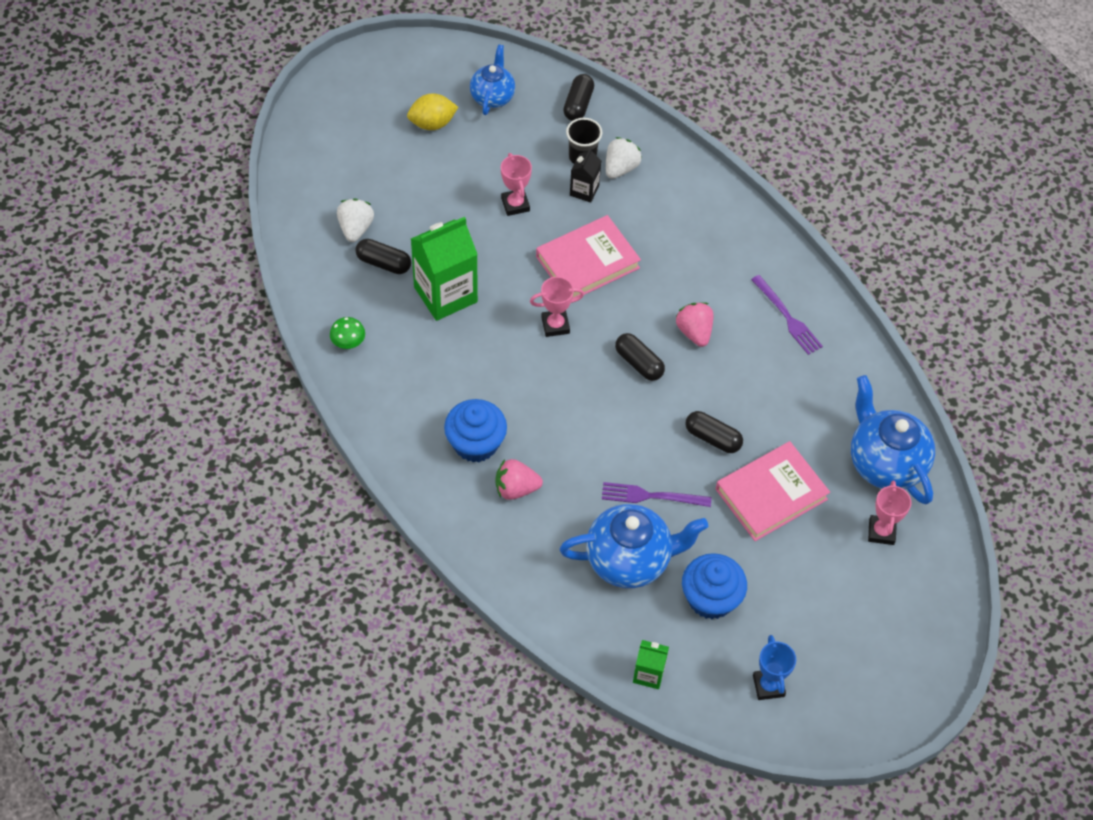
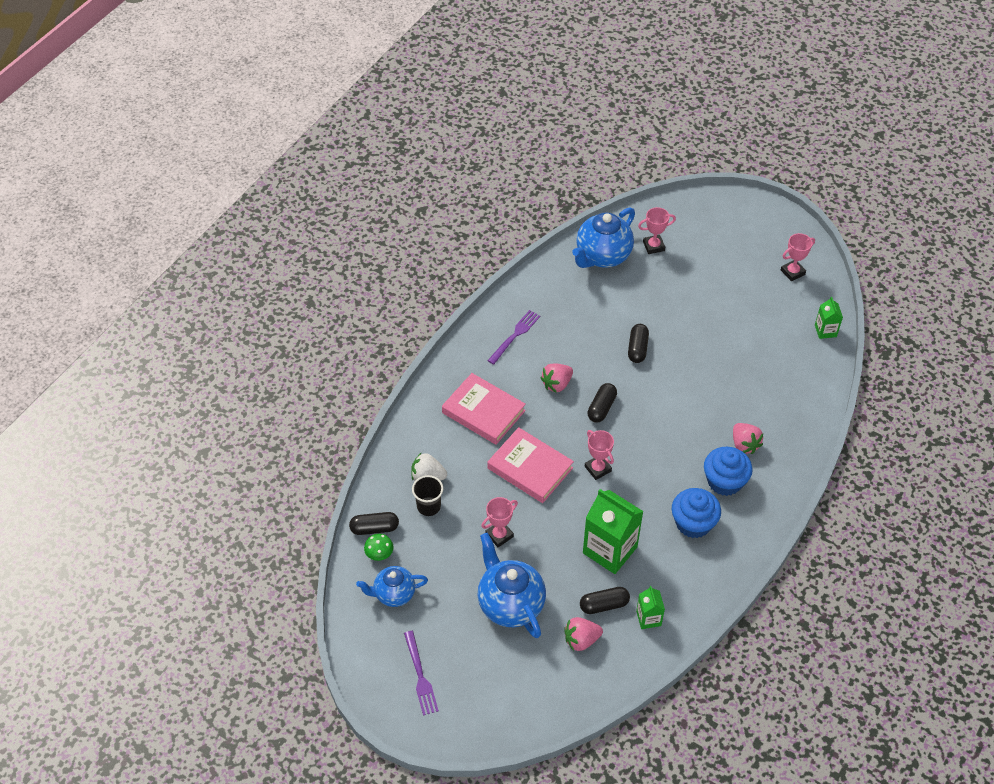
camera: 110 degrees left, 5 degrees down
green mushroom [330,317,365,349] -> green mushroom moved to [364,534,394,561]
white strawberry [337,199,374,242] -> pink strawberry [564,617,603,651]
black capsule [356,239,411,274] -> black capsule turned 75 degrees clockwise [580,587,630,614]
yellow lemon [407,93,458,130] -> none
blue teapot [559,504,708,588] -> blue teapot moved to [478,533,546,638]
black carton [570,147,601,203] -> none
purple fork [602,482,711,507] -> purple fork moved to [404,631,439,716]
blue cupcake [682,553,747,619] -> blue cupcake moved to [672,488,721,538]
pink book [716,441,830,541] -> pink book moved to [442,373,526,445]
blue trophy [753,635,796,700] -> pink trophy [781,233,815,281]
none -> green carton [636,586,665,629]

